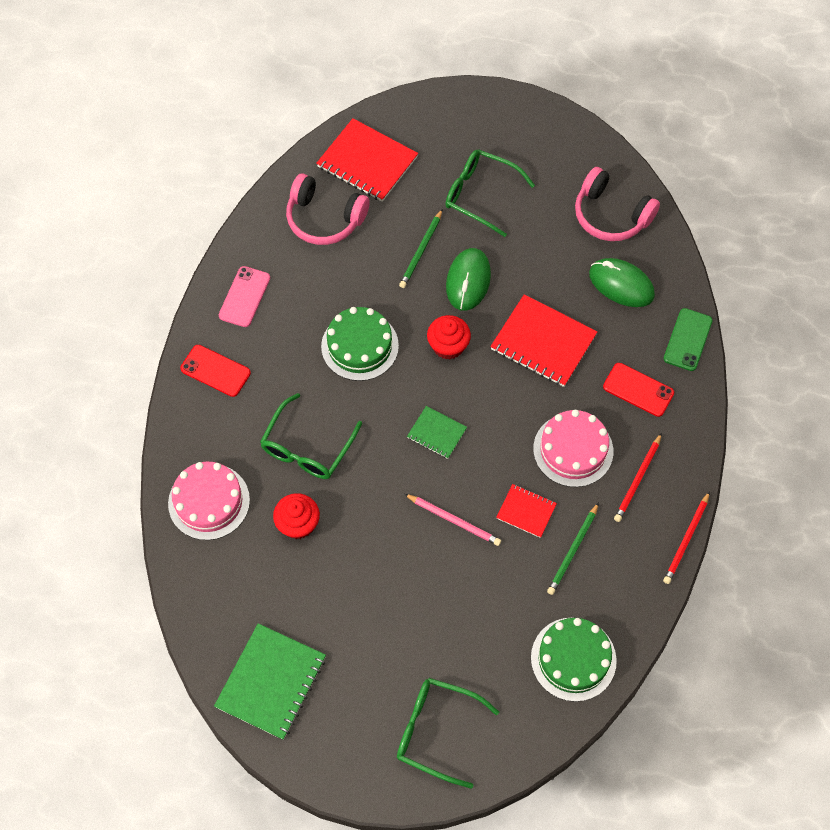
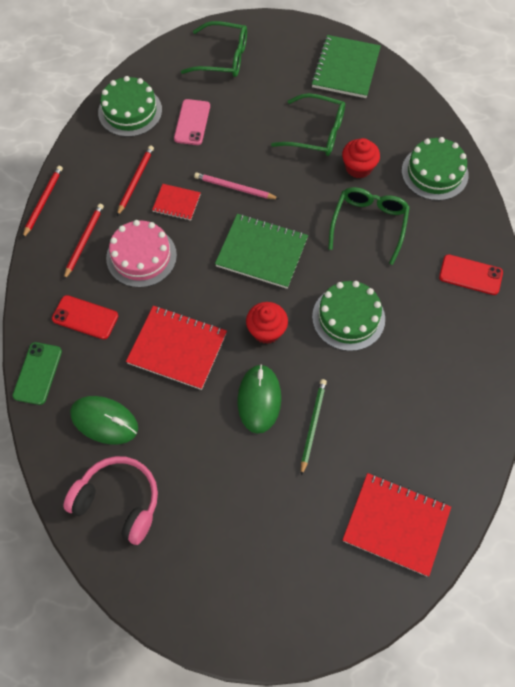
camera: 170 degrees right, 0 degrees up
pink cake [168,462,250,540] -> green cake [402,137,469,201]
pink phone [219,266,270,327] -> pink phone moved to [174,99,210,145]
pink headphones [286,174,370,245] -> none
green notebook [407,406,467,459] -> green notebook [215,214,308,289], size x1.83
green glasses [445,150,535,237] -> green glasses moved to [271,93,345,156]
green pencil [547,502,599,595] -> red pencil [117,146,154,216]

